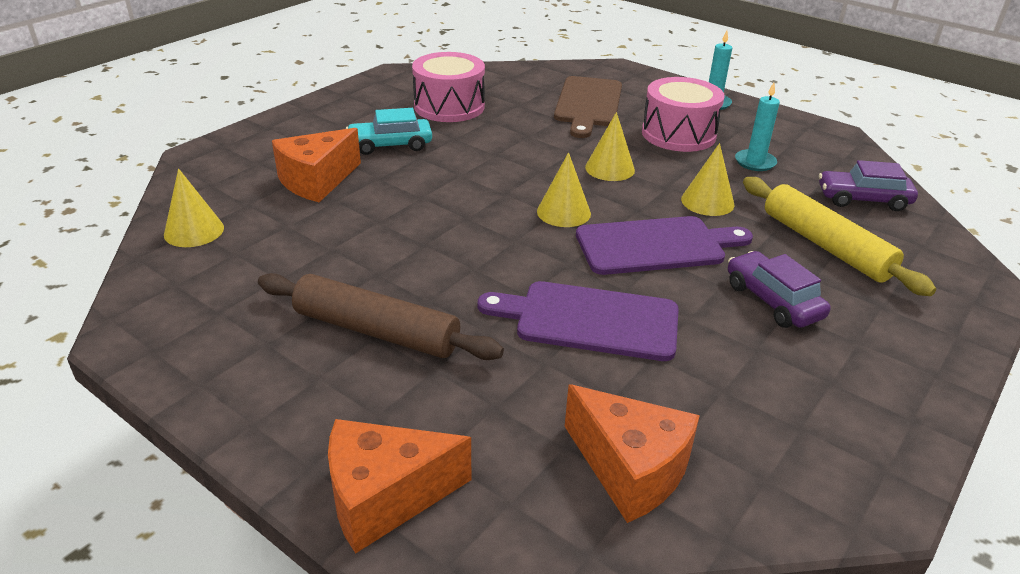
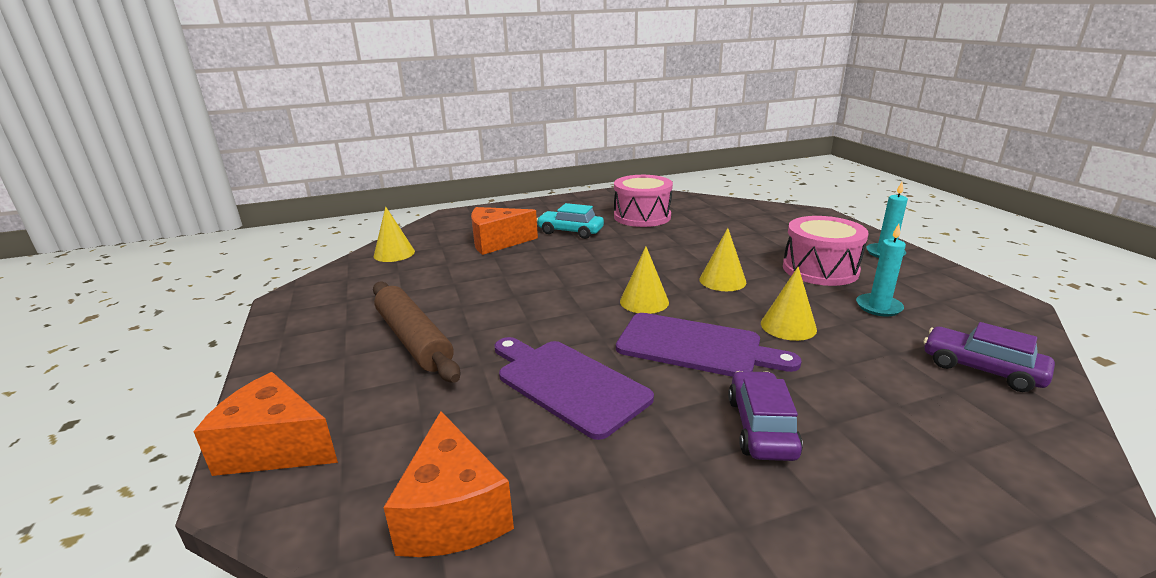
camera: 35 degrees right, 10 degrees down
brown cutting board [554,76,622,138] -> none
yellow rolling pin [743,177,936,296] -> none

